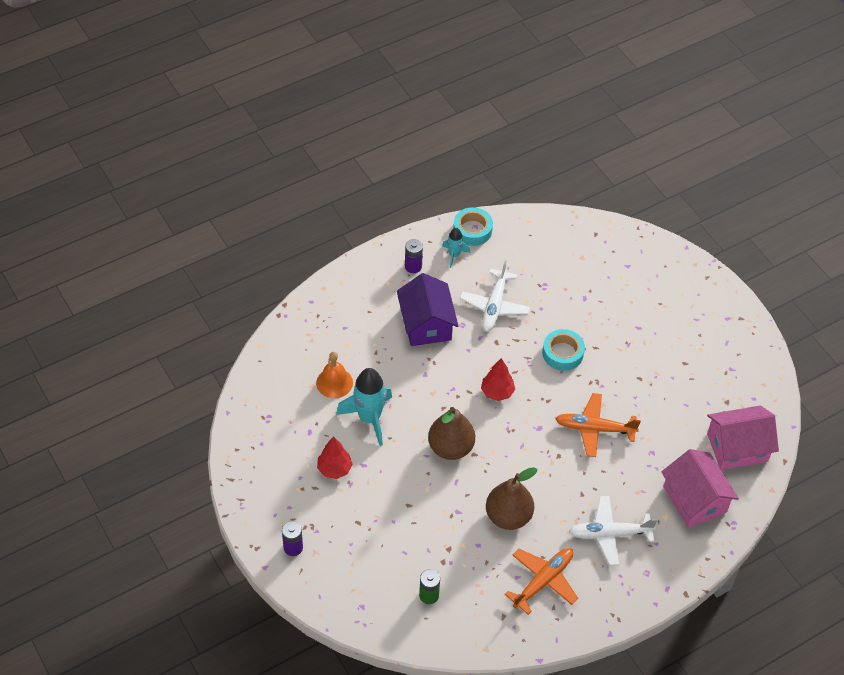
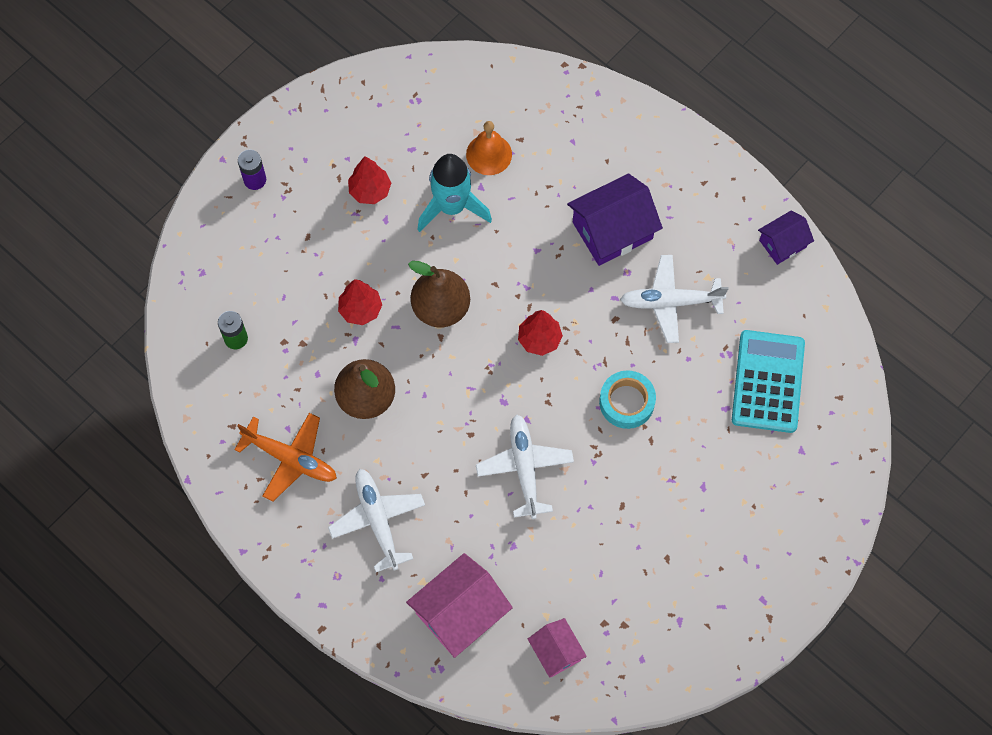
camera: 75 degrees right, 15 degrees up
purple battery [405,239,423,273] -> none
turquoise rocket [442,228,470,268] -> none
turquoise tape [453,207,493,246] -> purple house [758,210,814,265]
orange plane [556,393,641,457] -> white plane [476,414,574,519]
pink house [707,405,779,470] -> pink house [528,618,587,677], size x0.58
none -> red tree [338,279,382,325]
none -> turquoise calculator [732,330,805,433]

